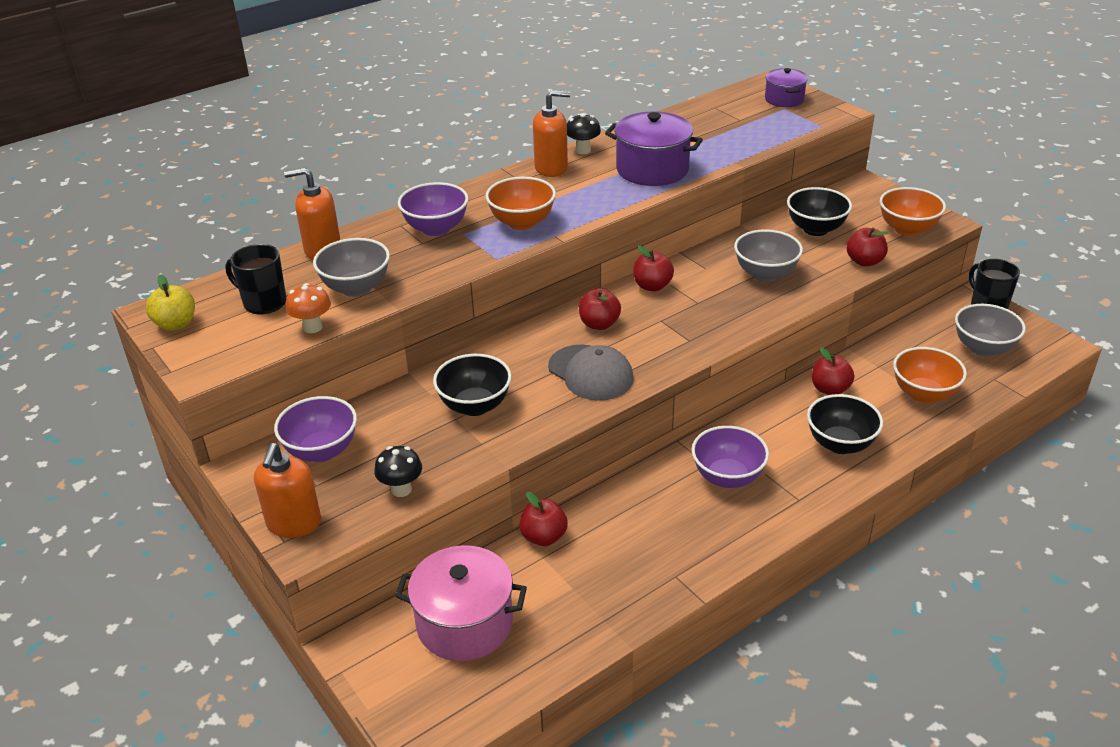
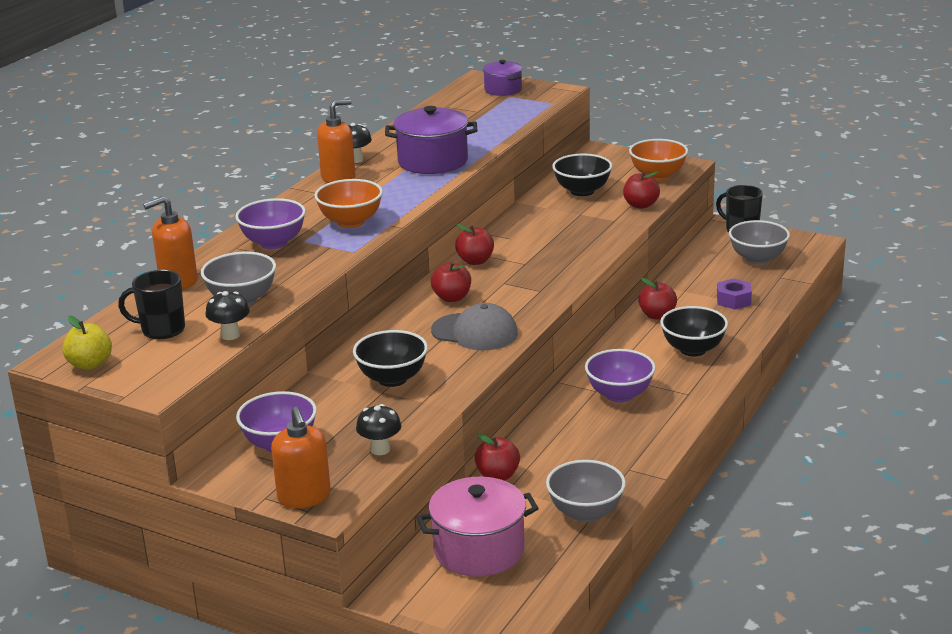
camera: 25 degrees left, 10 degrees down
orange mushroom [286,283,331,333] -> black mushroom [205,291,250,340]
grey bowl [734,229,803,282] -> grey bowl moved to [546,460,626,522]
orange bowl [893,347,967,403] -> purple nut [717,278,752,309]

